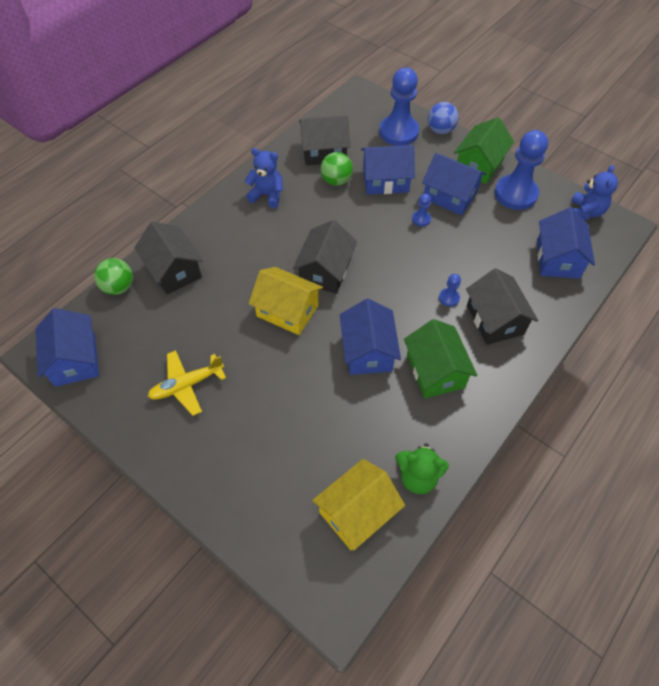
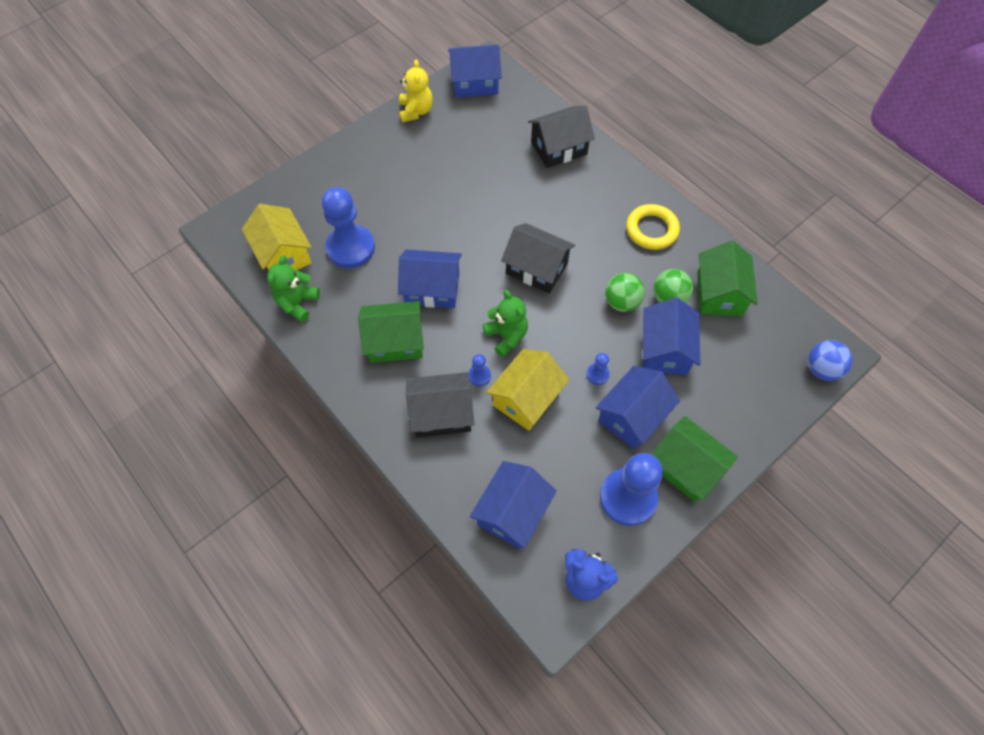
camera: 100 degrees right, 5 degrees up
green ball [94,258,133,295] -> green ball moved to [605,273,645,312]
yellow plane [148,350,226,416] -> none
blue teddy bear [245,148,283,208] -> yellow ring [626,204,680,250]
yellow house [249,267,323,335] -> yellow house moved to [486,349,569,431]
black house [299,115,350,165] -> green house [697,241,758,316]
blue pawn [379,67,419,146] -> blue pawn moved to [322,187,375,268]
blue ball [428,102,459,134] -> blue ball moved to [808,340,853,381]
blue house [537,207,595,279] -> blue house turned 75 degrees counterclockwise [470,461,557,549]
none -> yellow teddy bear [399,59,433,123]
none -> green teddy bear [483,290,528,357]

